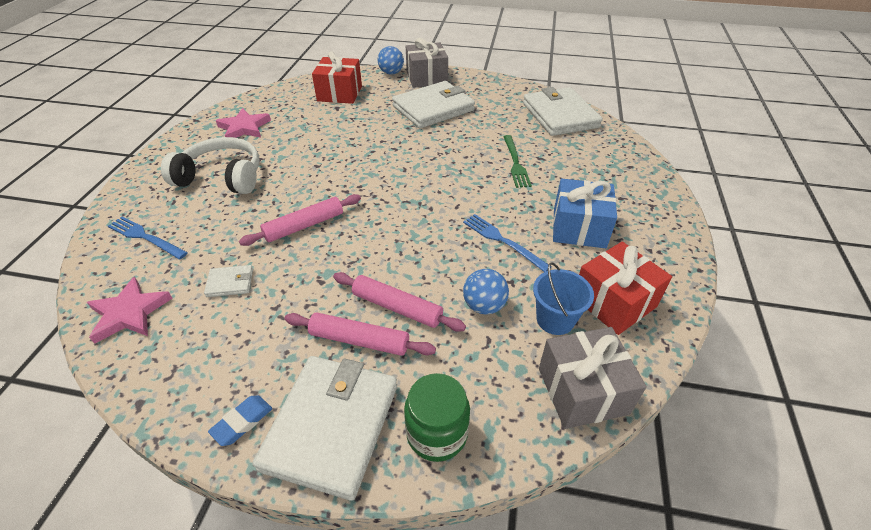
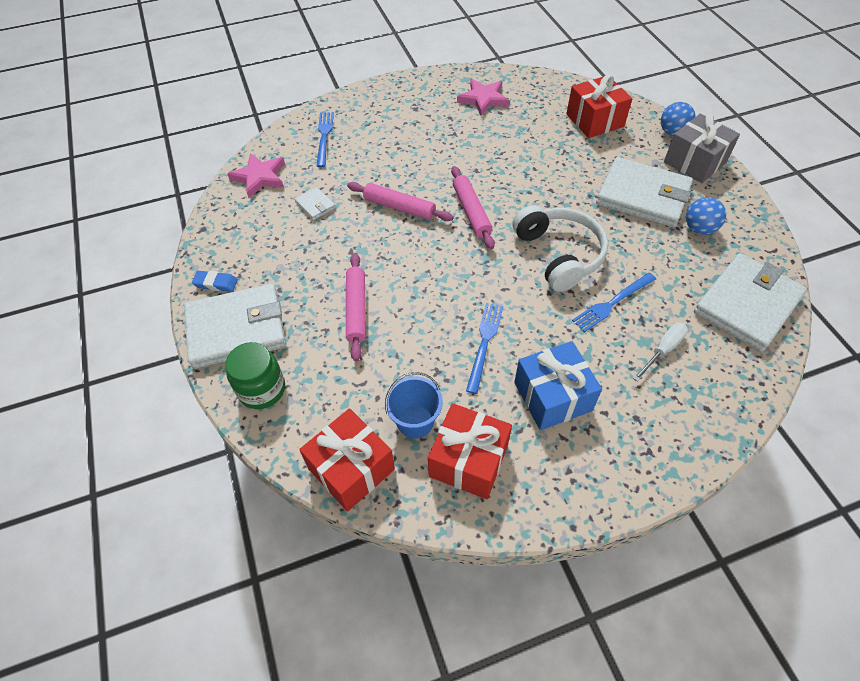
camera: 60 degrees right, 10 degrees up
white headphones [161,137,260,194] -> white headphones moved to [512,205,608,292]
pink rolling pin [284,312,436,356] -> pink rolling pin moved to [451,166,495,249]
blue ball [463,269,509,315] -> blue ball moved to [686,197,726,235]
green fork [503,135,532,188] -> blue fork [572,273,656,332]
grey gift [539,327,647,429] -> red gift [299,408,395,512]
none -> white screwdriver [633,323,688,382]

